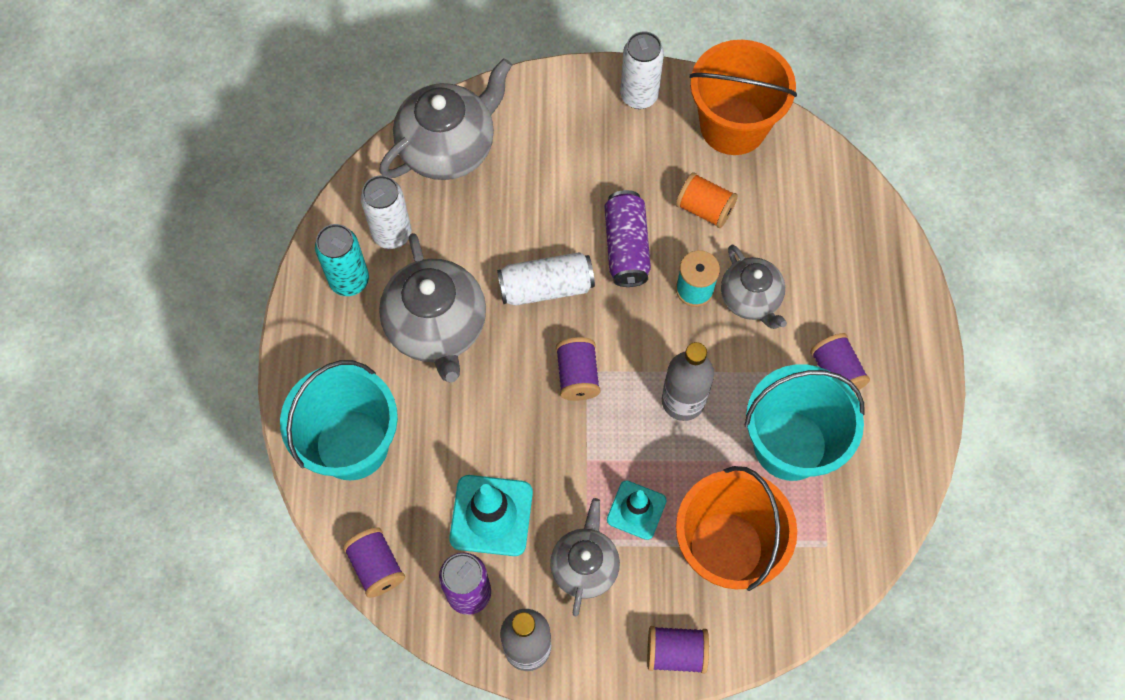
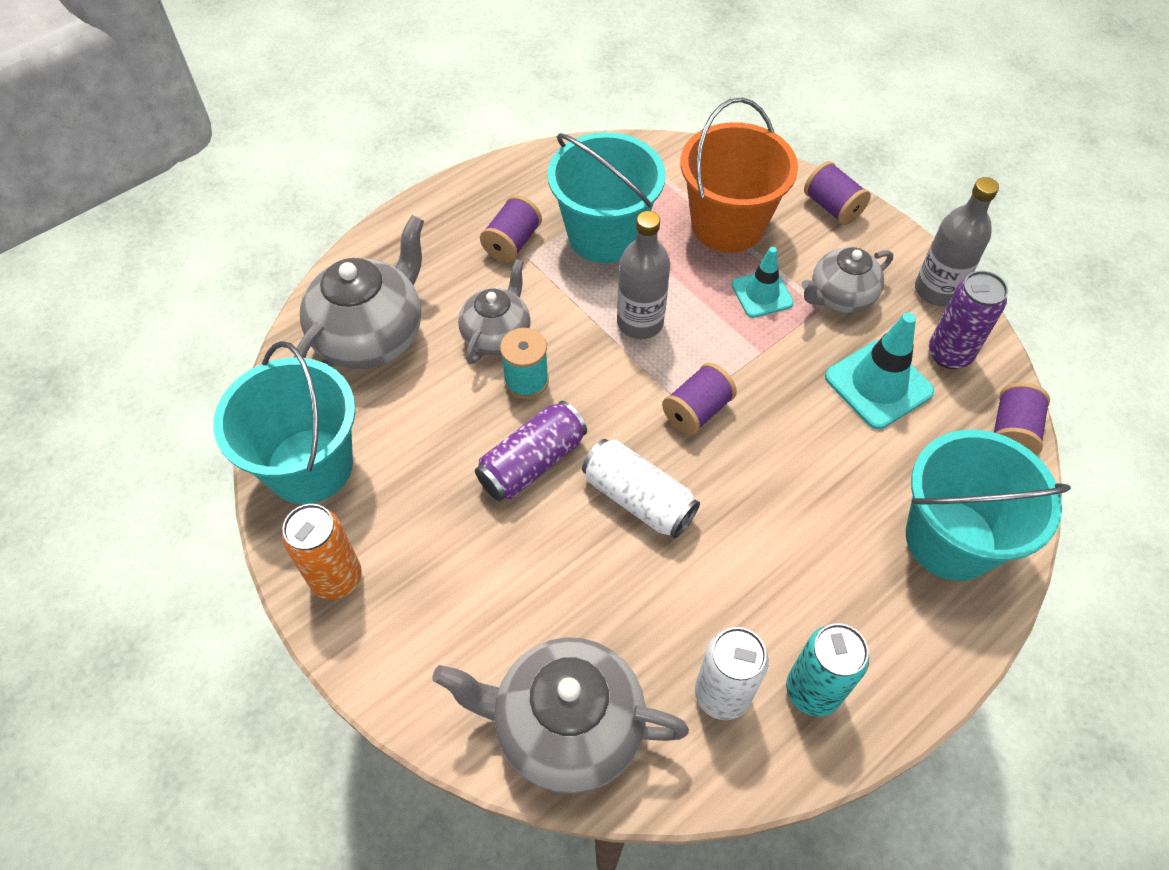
camera: 130 degrees left, 10 degrees down
grey teapot [379,233,486,383] -> grey teapot moved to [294,215,424,369]
white can [620,31,664,109] -> orange can [282,504,362,599]
orange spool [676,172,738,228] -> none
orange bucket [689,40,797,155] -> turquoise bucket [214,341,356,504]

